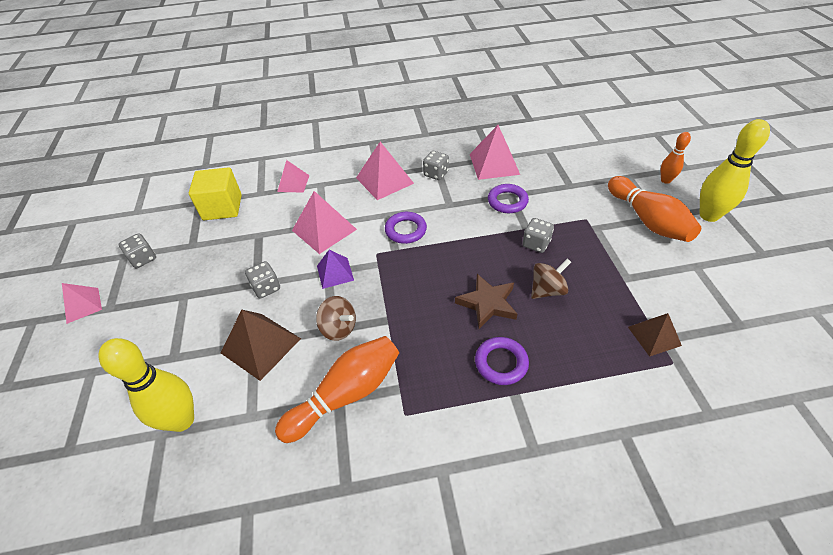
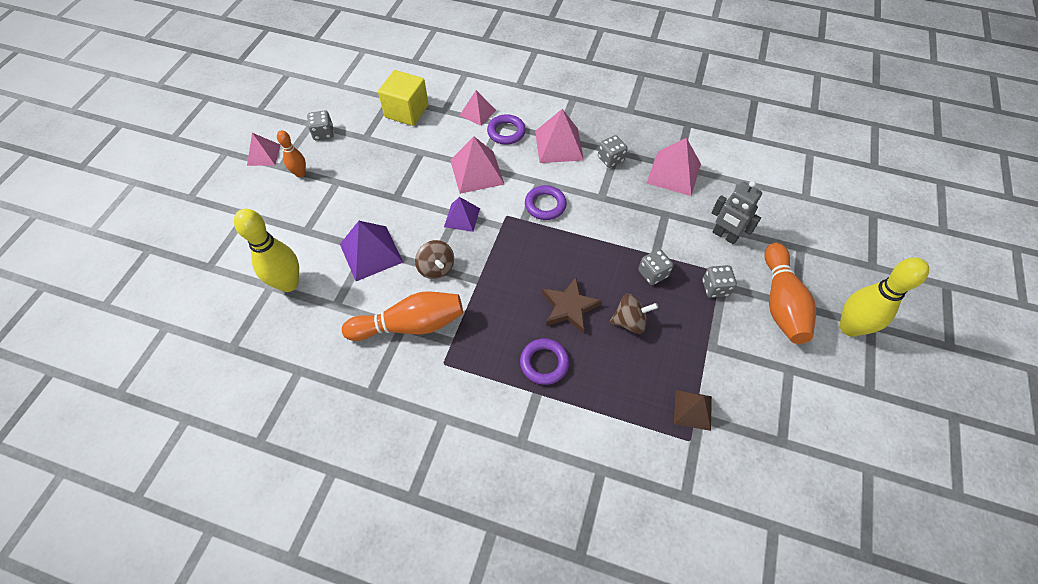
camera: 25 degrees right, 10 degrees up
brown pyramid [221,310,301,381] -> purple pyramid [340,221,403,281]
grey dice [245,261,280,299] -> grey dice moved to [702,265,737,298]
purple ring [488,184,529,213] -> purple ring moved to [487,114,526,145]
orange bowling pin [661,132,691,184] -> orange bowling pin moved to [277,130,306,177]
none -> grey robot [711,181,762,245]

